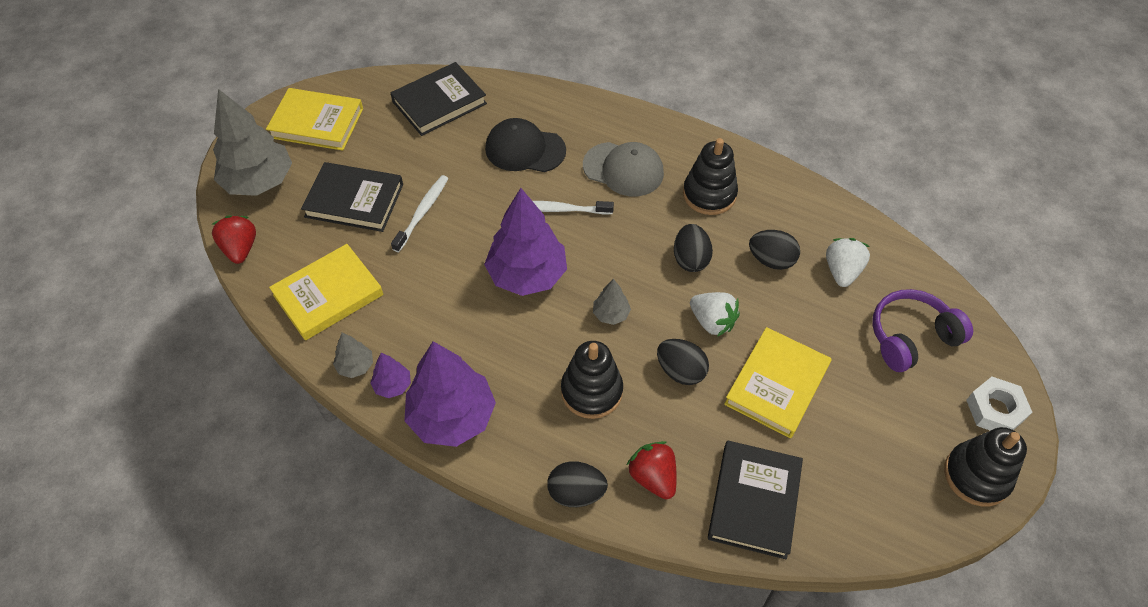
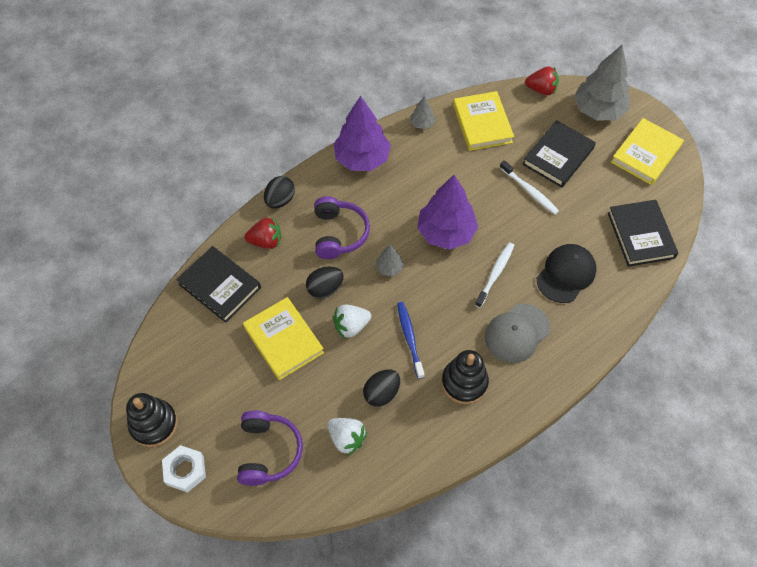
camera: 115 degrees right, 5 degrees up
purple tree [370,353,411,398] -> none
black stacking toy [561,341,623,419] -> purple headphones [314,196,370,259]
black egg [674,224,713,272] -> blue toothbrush [397,302,425,379]

